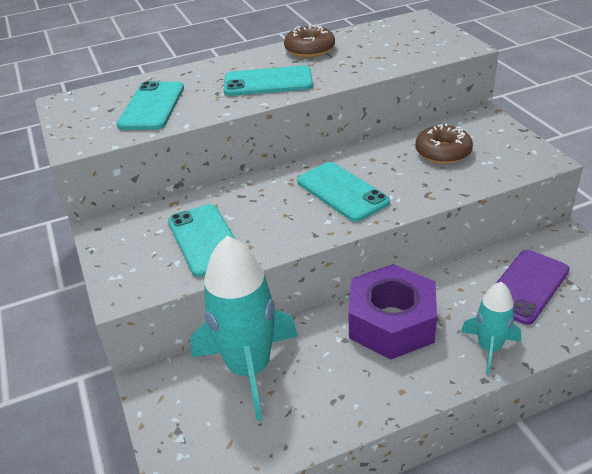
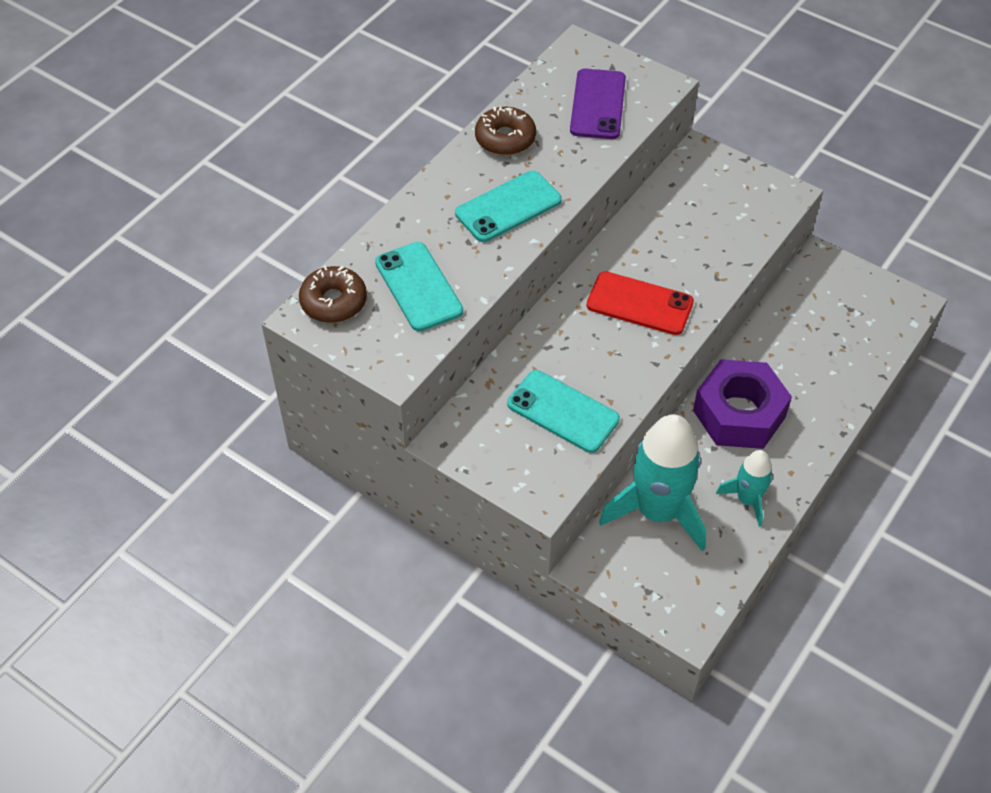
camera: 35 degrees left, 15 degrees up
turquoise phone [297,162,390,222] -> red phone [587,271,694,335]
brown donut [415,123,473,164] -> brown donut moved to [299,266,367,323]
turquoise rocket [461,282,521,374] -> turquoise rocket moved to [716,450,773,527]
purple phone [495,250,570,325] -> purple phone moved to [570,69,626,139]

